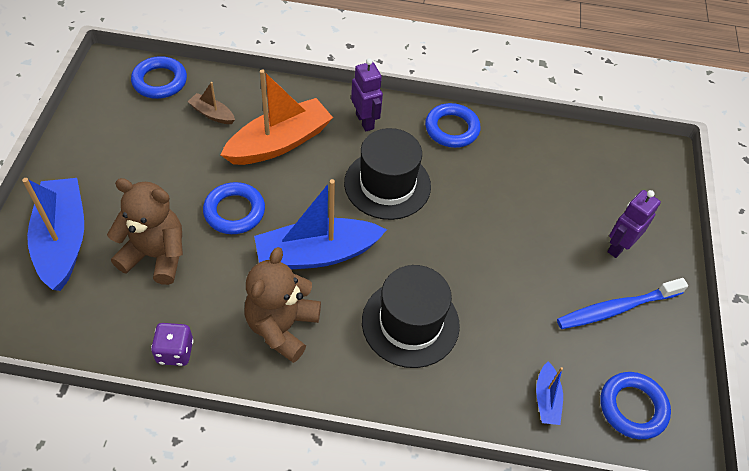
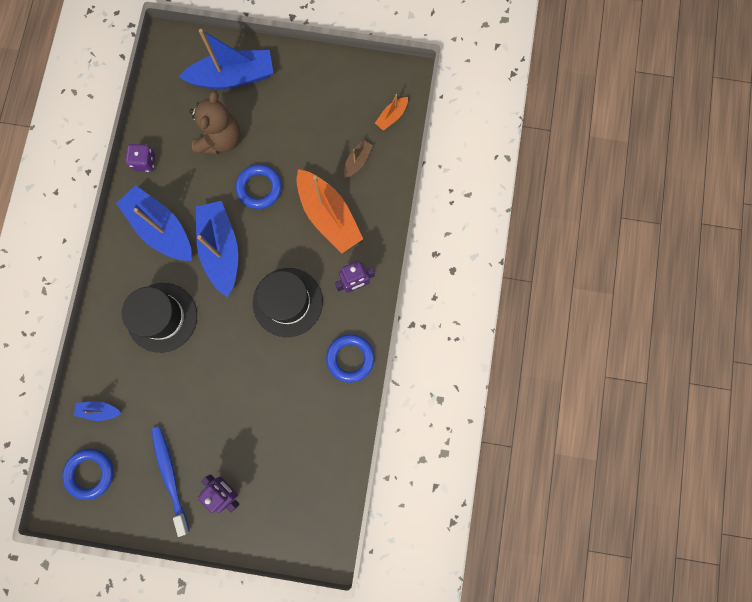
camera: 95 degrees right, 25 degrees up
blue ring [131,56,187,99] -> orange boat [375,94,408,131]
brown teddy bear [244,247,321,363] -> blue boat [116,185,192,261]

